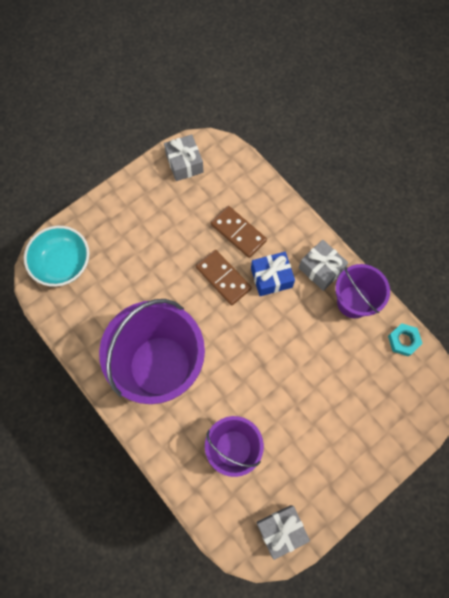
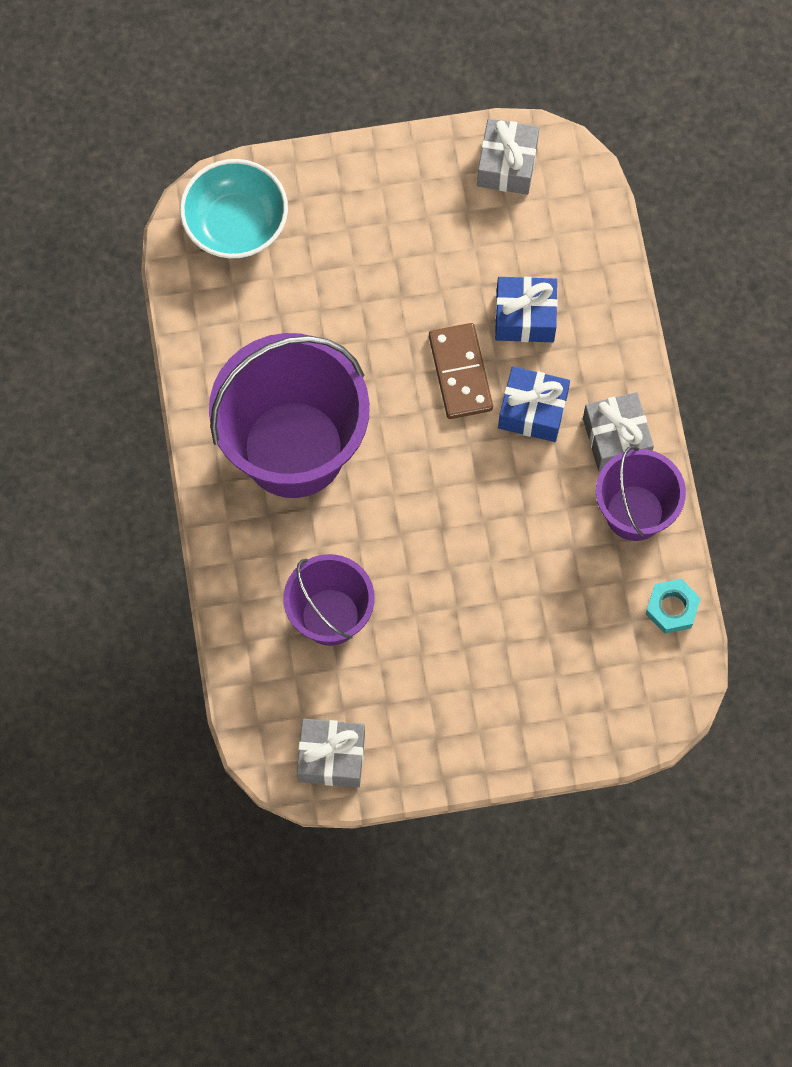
camera: 30 degrees right, 0 degrees up
brown domino [211,206,267,258] -> blue gift [495,277,558,342]

